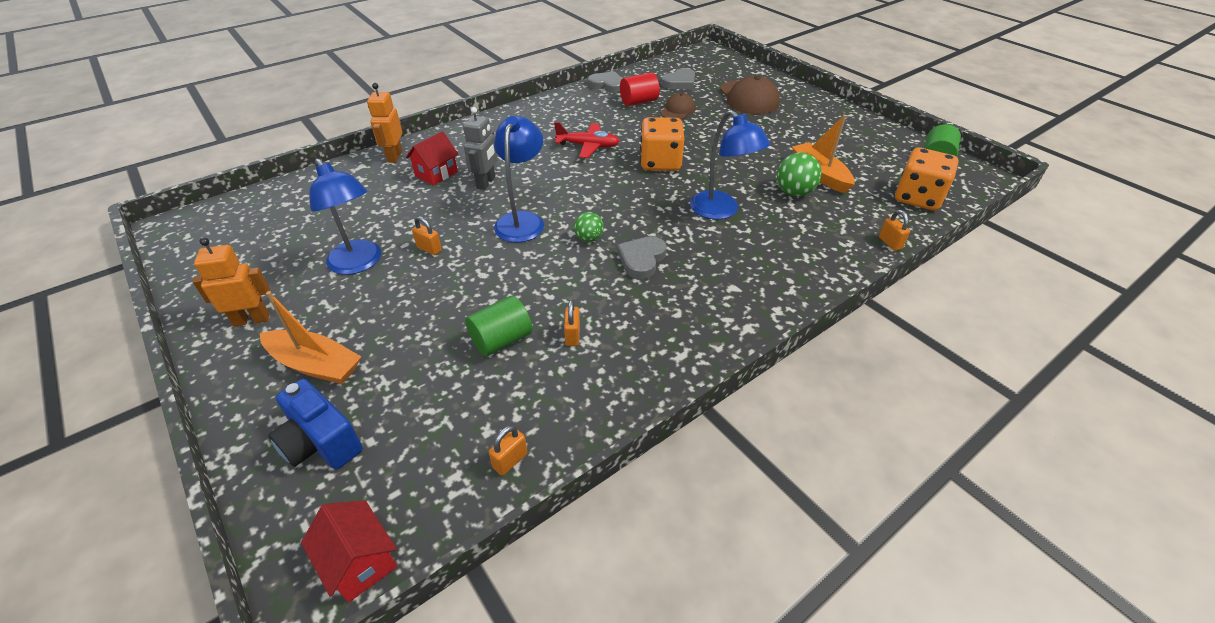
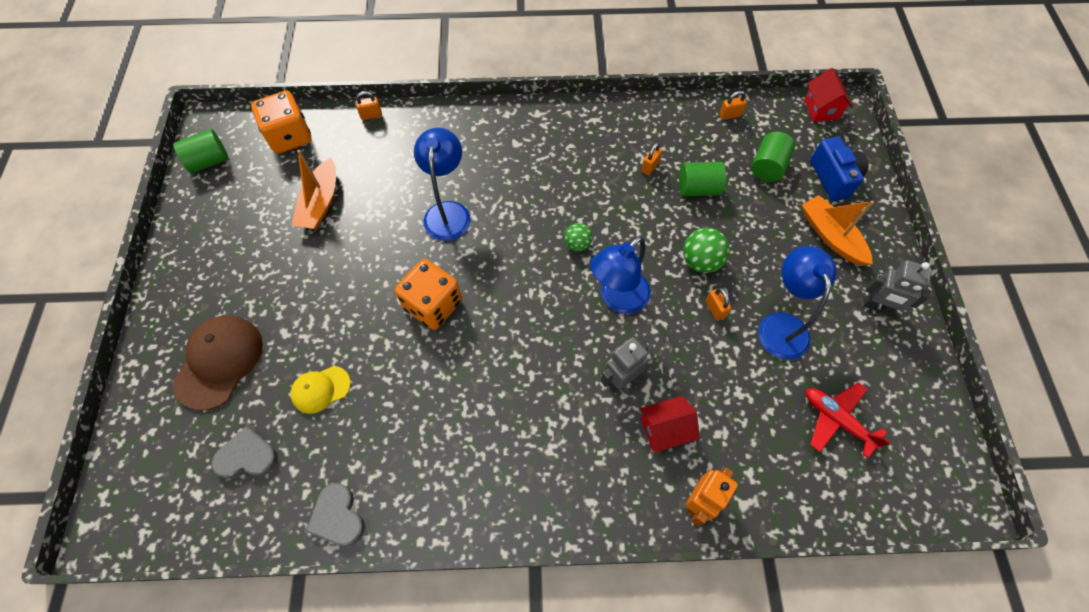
camera: 145 degrees left, 20 degrees up
orange robot [192,237,270,327] -> grey robot [863,260,932,315]
red plane [554,122,619,158] -> red plane moved to [806,382,891,458]
grey heart [617,236,667,279] -> none
red cylinder [620,72,660,106] -> none
brown cap [660,93,696,120] -> yellow cap [291,366,351,414]
green ball [777,152,822,196] -> green ball moved to [683,228,730,273]
orange padlock [879,210,910,251] -> orange padlock turned 60 degrees clockwise [356,91,382,120]
none -> green cylinder [751,132,795,182]

